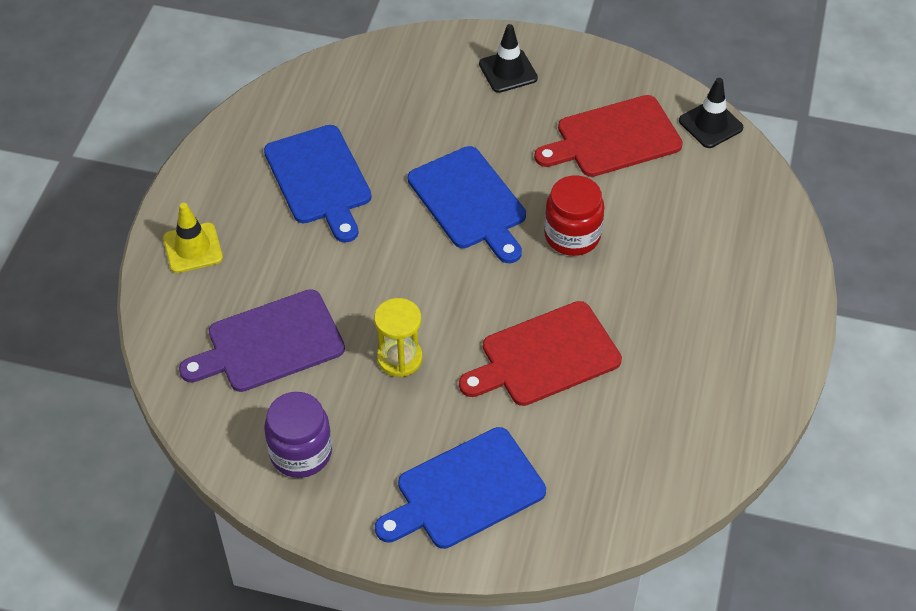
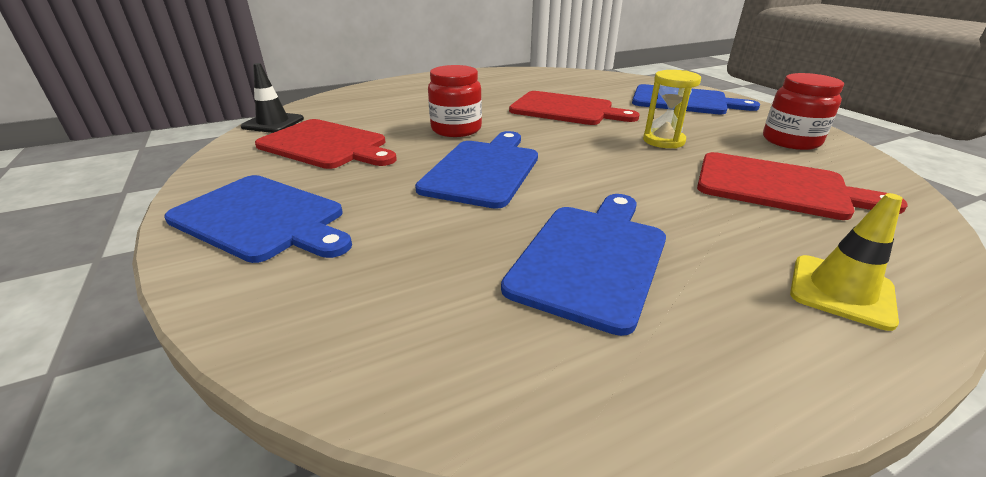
camera: 130 degrees left, 20 degrees down
purple cutting board [179,289,345,392] -> red cutting board [697,152,908,220]
purple jar [264,392,332,478] -> red jar [763,73,844,150]
black traffic cone [479,24,538,93] -> blue cutting board [164,175,352,263]

